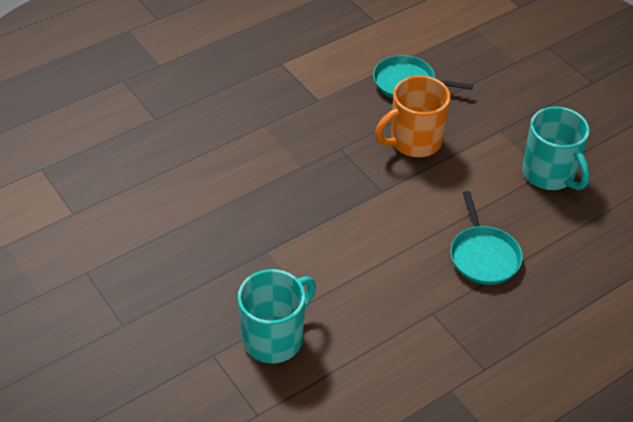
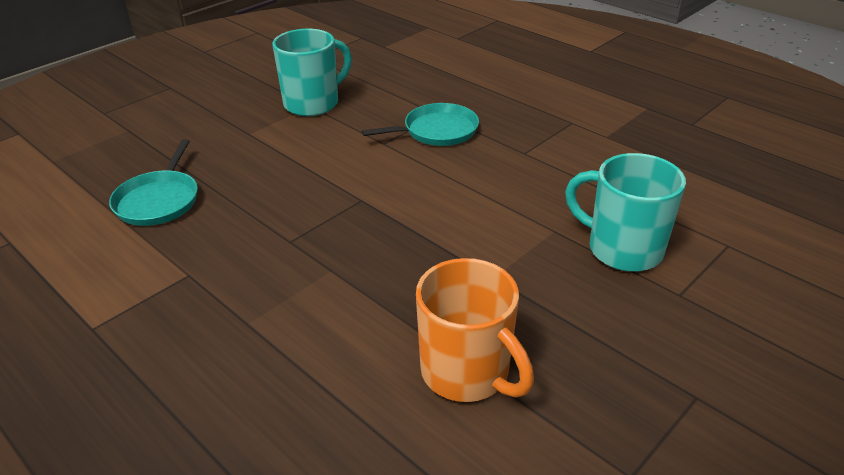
camera: 100 degrees left, 10 degrees down
orange mug [375,76,450,157] -> orange mug moved to [416,258,534,402]

